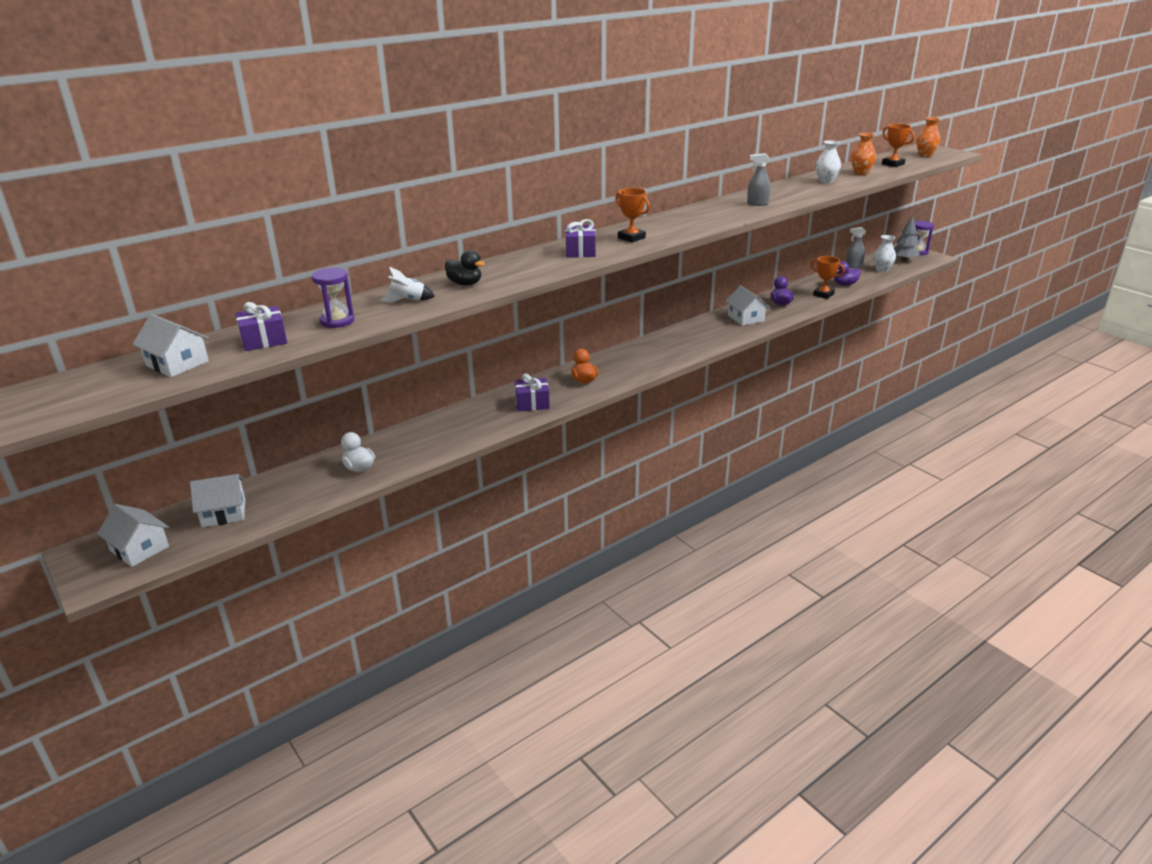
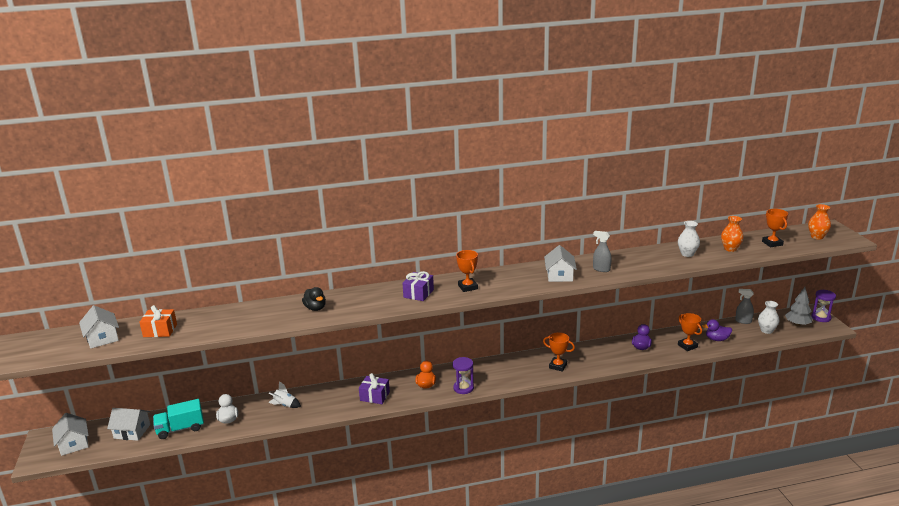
camera: 25 degrees right, 5 degrees down
purple gift [235,302,287,351] -> orange gift [139,305,177,337]
purple hourglass [312,268,355,328] -> purple hourglass moved to [453,357,474,394]
white rocket [380,267,435,303] -> white rocket moved to [268,381,301,408]
white house [725,285,770,326] -> white house moved to [544,245,577,282]
none -> turquoise truck [153,399,204,439]
none -> orange trophy [543,332,575,372]

